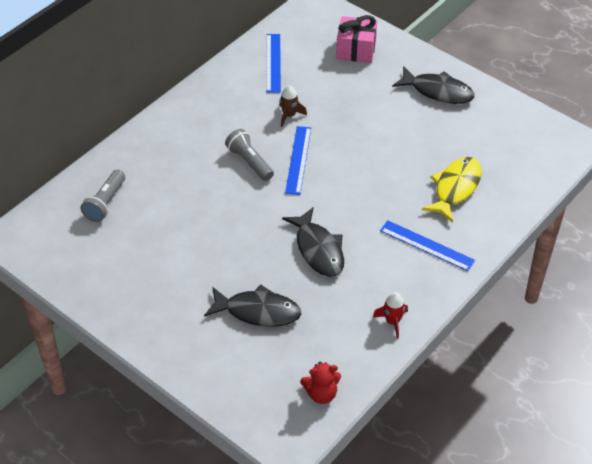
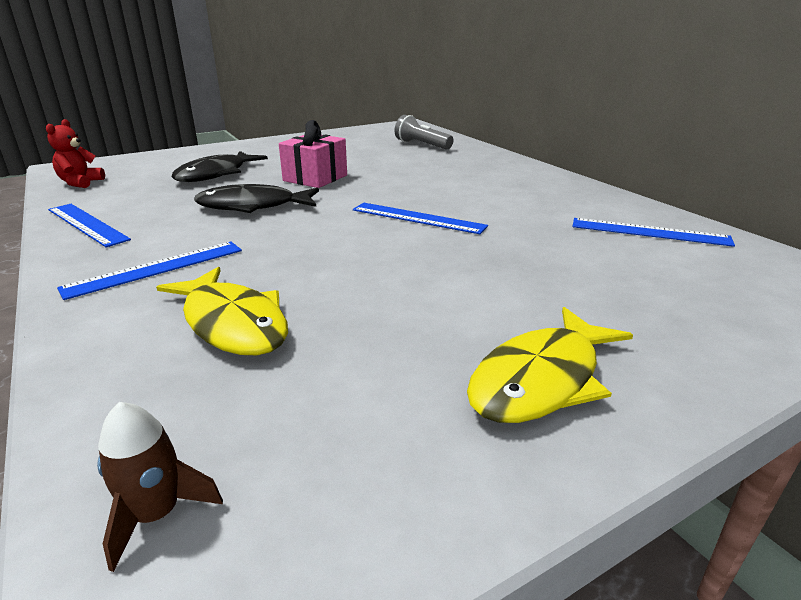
camera: 110 degrees right, 20 degrees down
grey flashlight [225,129,274,181] -> none
brown rocket [279,86,307,127] -> brown rocket moved to [97,402,223,572]
pink gift [336,15,377,63] -> pink gift moved to [279,120,347,188]
red rocket [373,292,408,339] -> blue ruler [48,204,131,247]
black fish [392,66,475,104] -> yellow fish [467,307,633,423]

